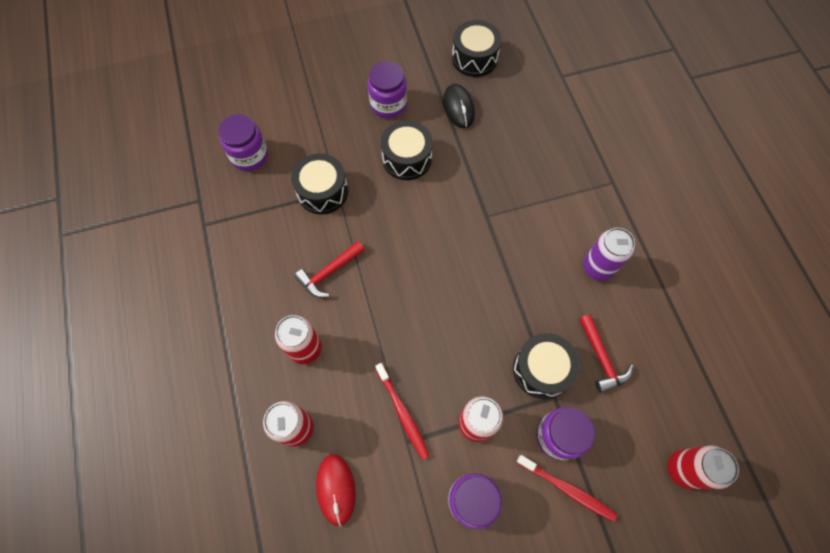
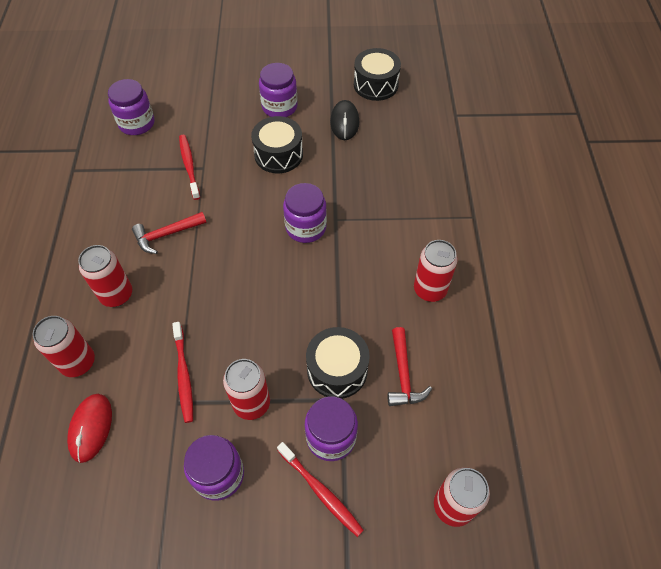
camera: 15 degrees right, 10 degrees down
black drum [291,153,348,214] -> red toothbrush [179,135,200,200]
purple can [583,228,635,281] -> red can [414,240,458,302]
none -> purple jar [283,183,327,243]

